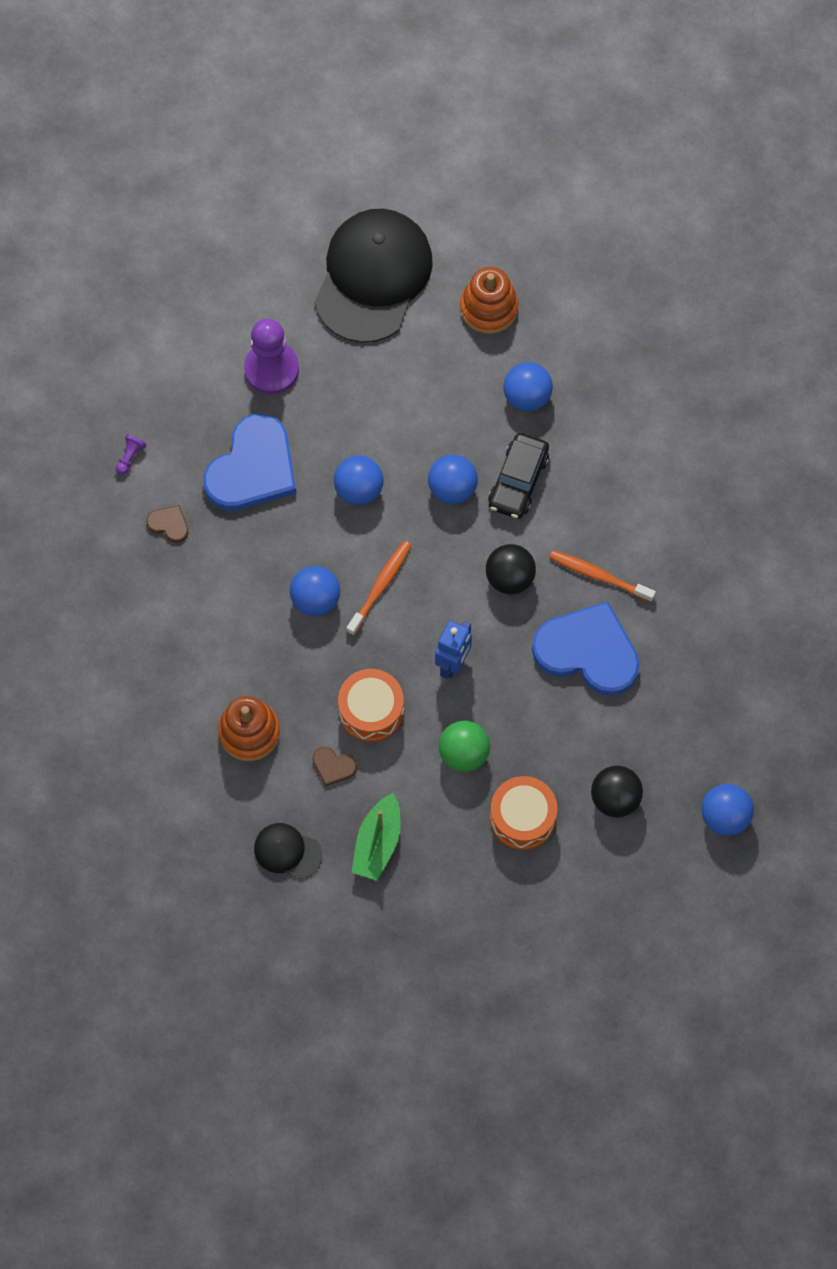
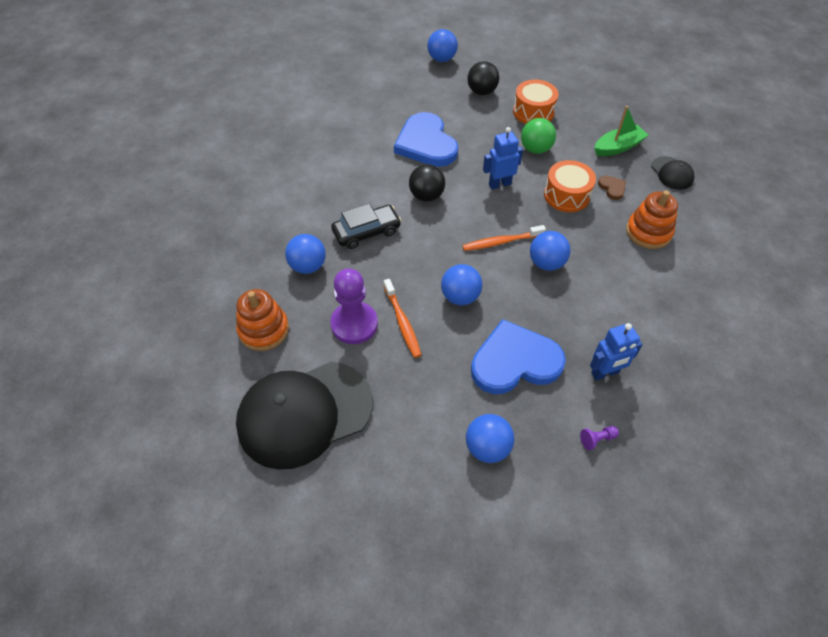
camera: 135 degrees left, 15 degrees down
brown heart [146,505,188,543] -> blue robot [590,323,643,381]
purple pawn [244,319,299,395] -> purple pawn moved to [330,269,378,344]
blue ball [428,455,478,504] -> blue ball moved to [466,414,514,463]
orange toothbrush [549,550,656,602] -> orange toothbrush moved to [384,279,421,358]

